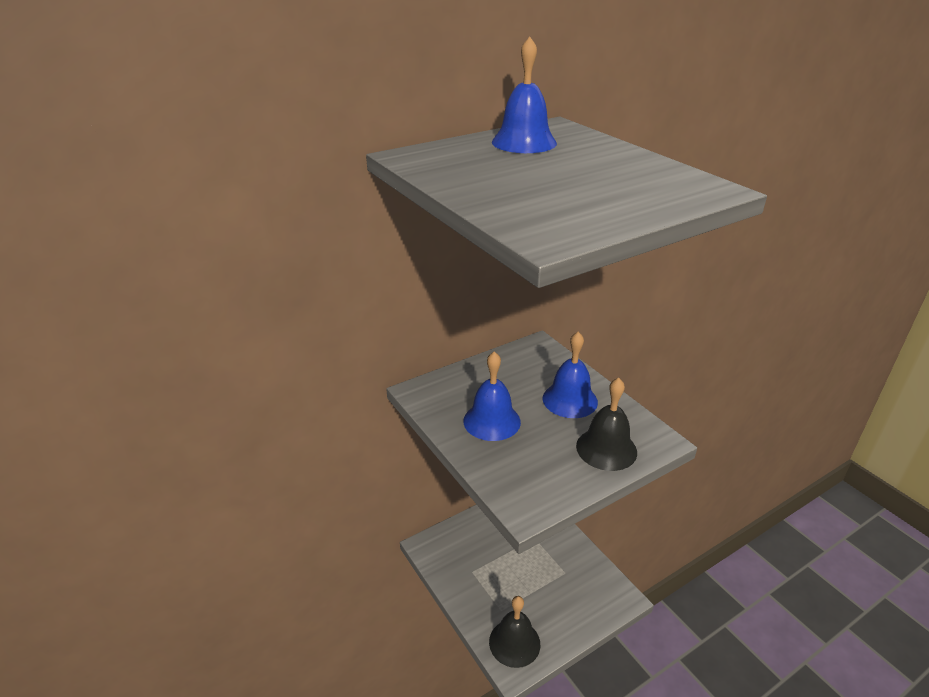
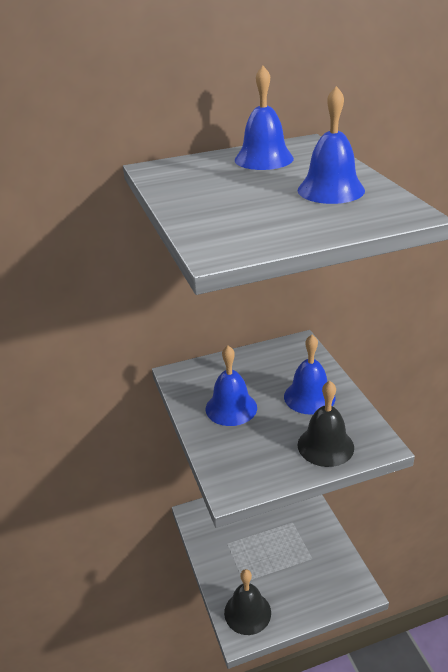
camera: 15 degrees right, 0 degrees up
none -> blue bell [297,86,365,204]

